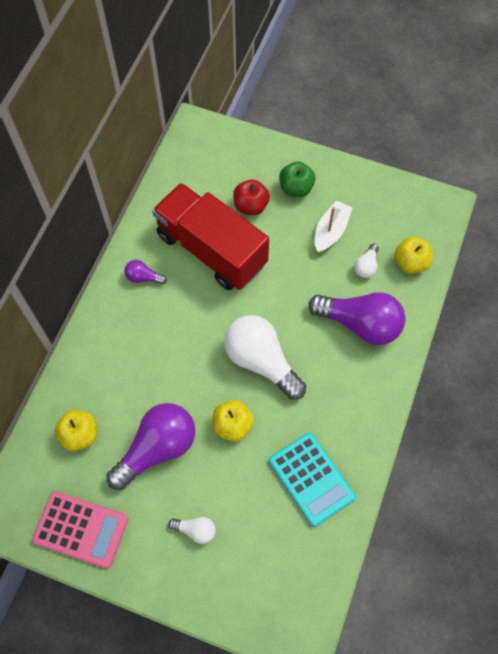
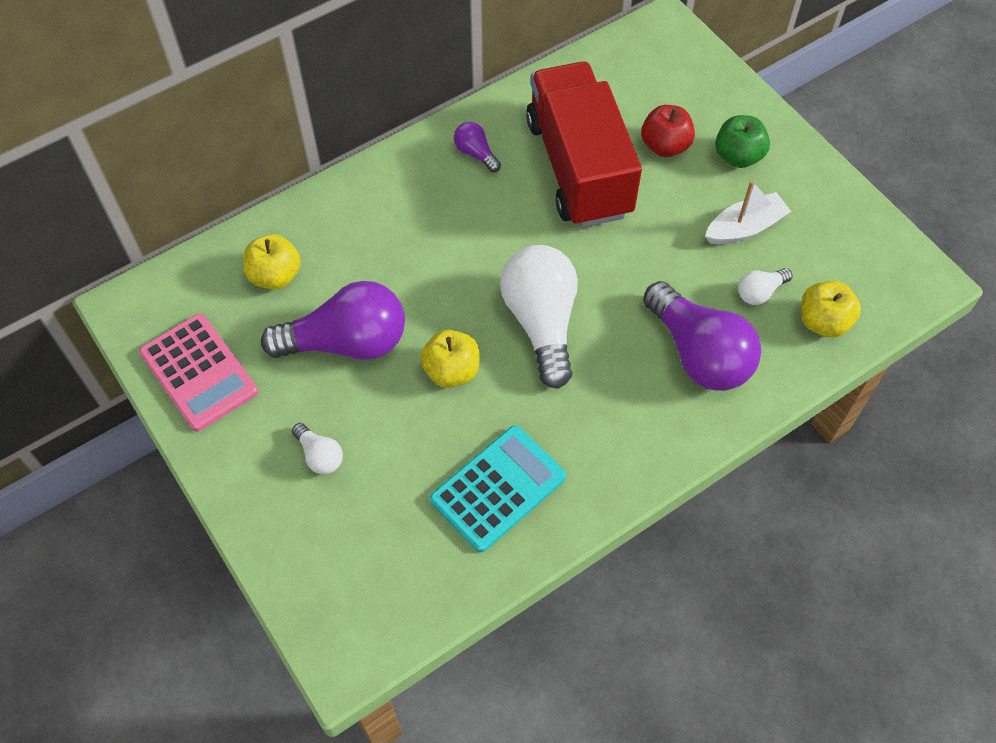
camera: 35 degrees right, 5 degrees down
turquoise calculator [269,433,356,527] -> turquoise calculator turned 135 degrees counterclockwise [430,425,566,552]

